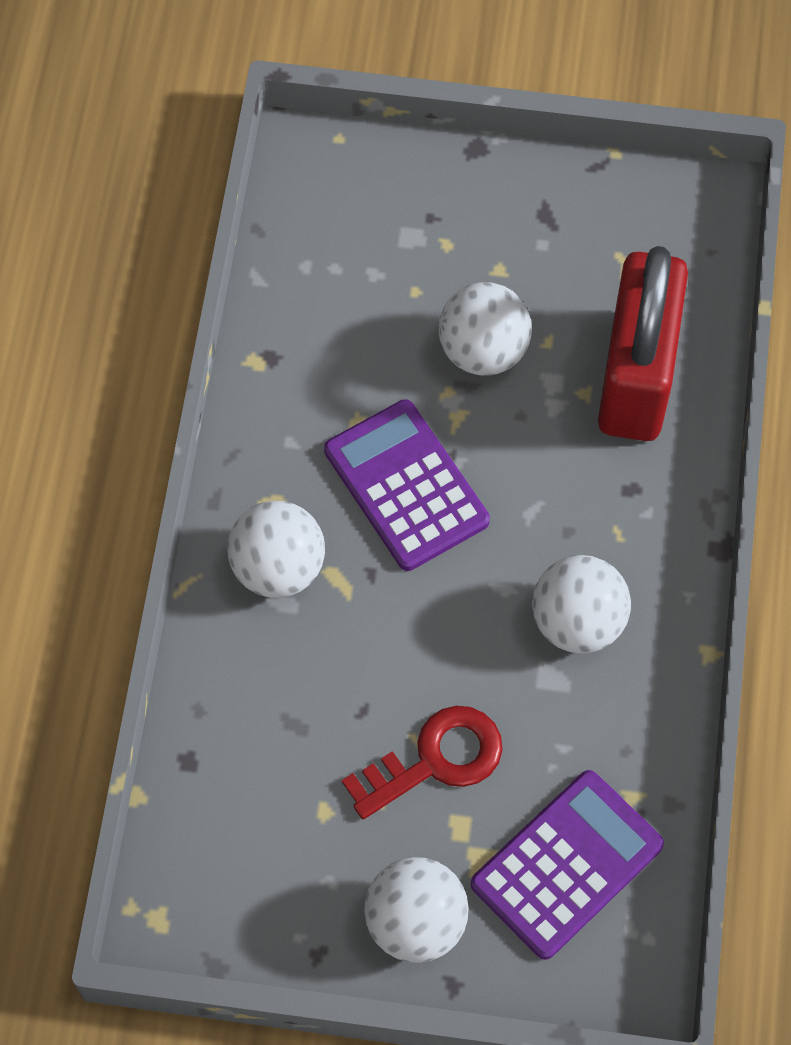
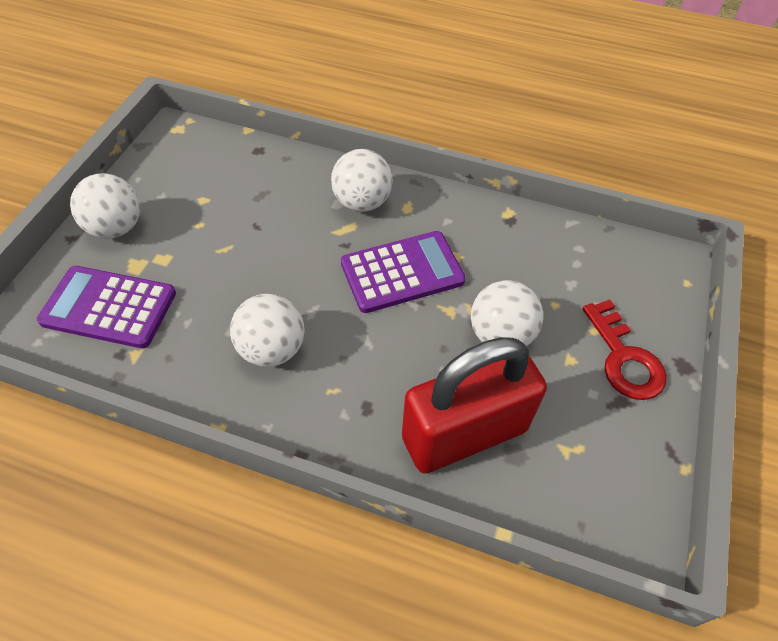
camera: 100 degrees right, 10 degrees down
red key [342,706,503,819] -> red key moved to [582,300,667,400]
purple calculator [471,770,664,960] -> purple calculator turned 135 degrees clockwise [37,266,176,348]
red padlock [598,246,688,441] -> red padlock turned 45 degrees counterclockwise [402,337,547,474]

